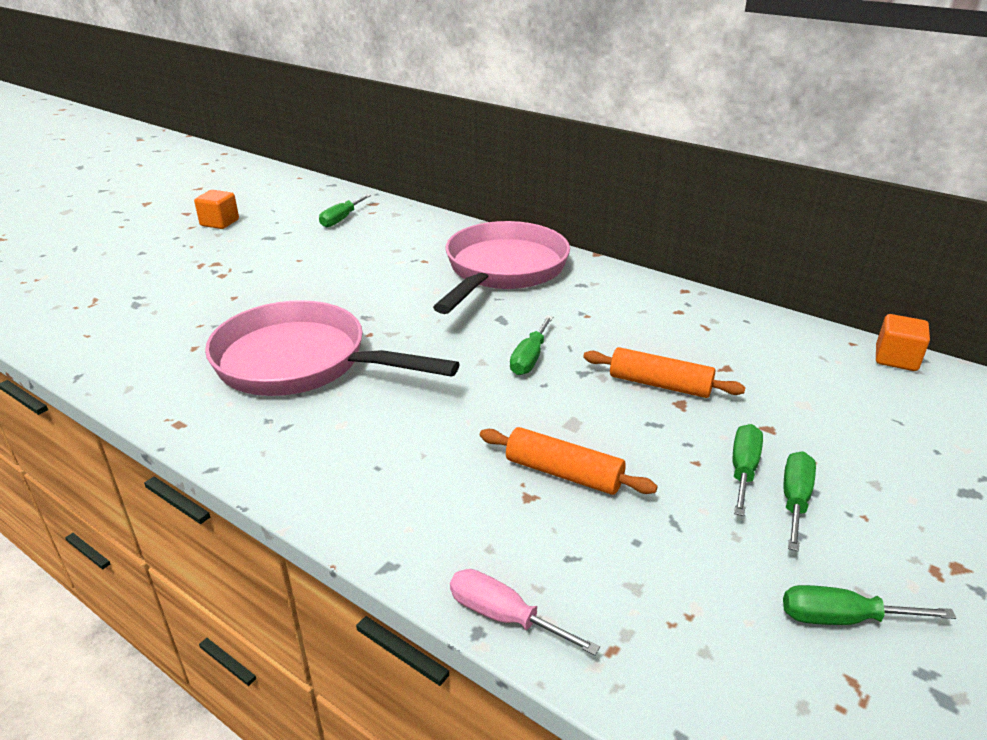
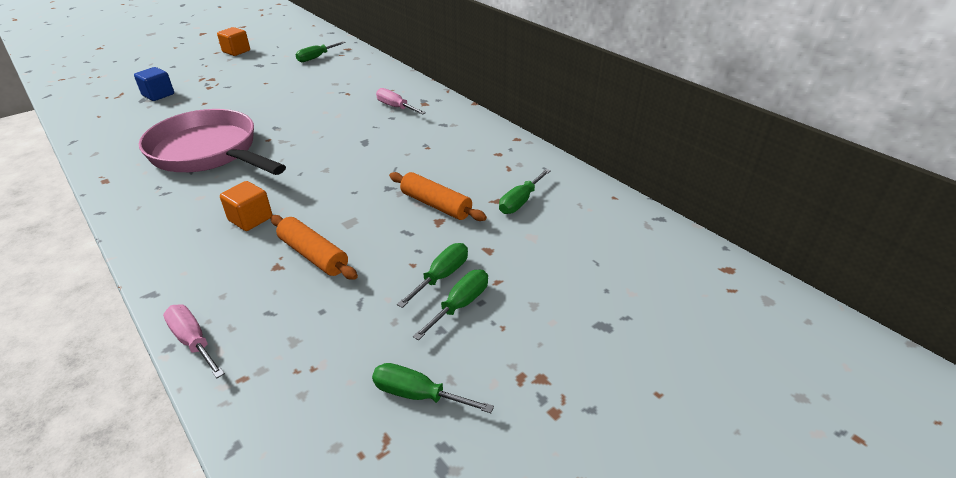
camera: 15 degrees right, 5 degrees up
pink pan [433,221,570,314] -> pink screwdriver [376,88,426,115]
green screwdriver [510,315,553,375] -> green screwdriver moved to [499,169,551,214]
orange cube [876,314,930,371] -> orange cube moved to [220,181,272,231]
none -> blue cube [134,67,174,101]

